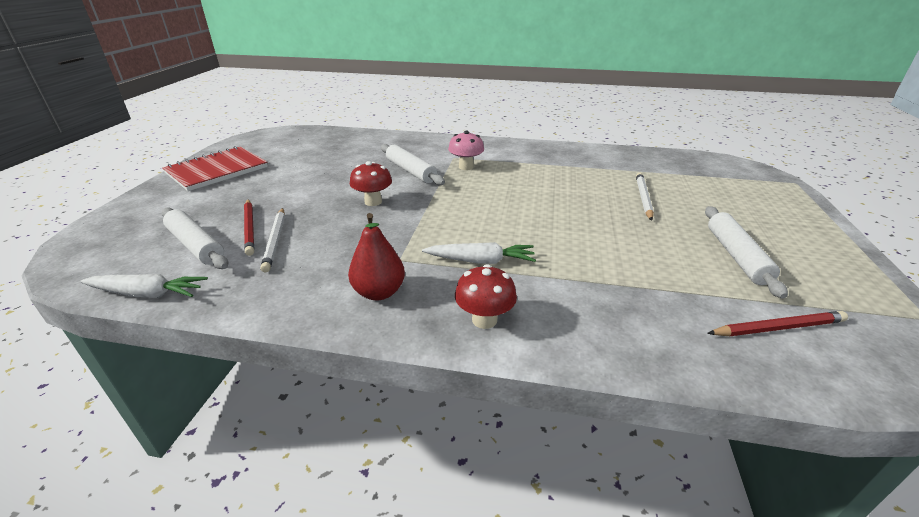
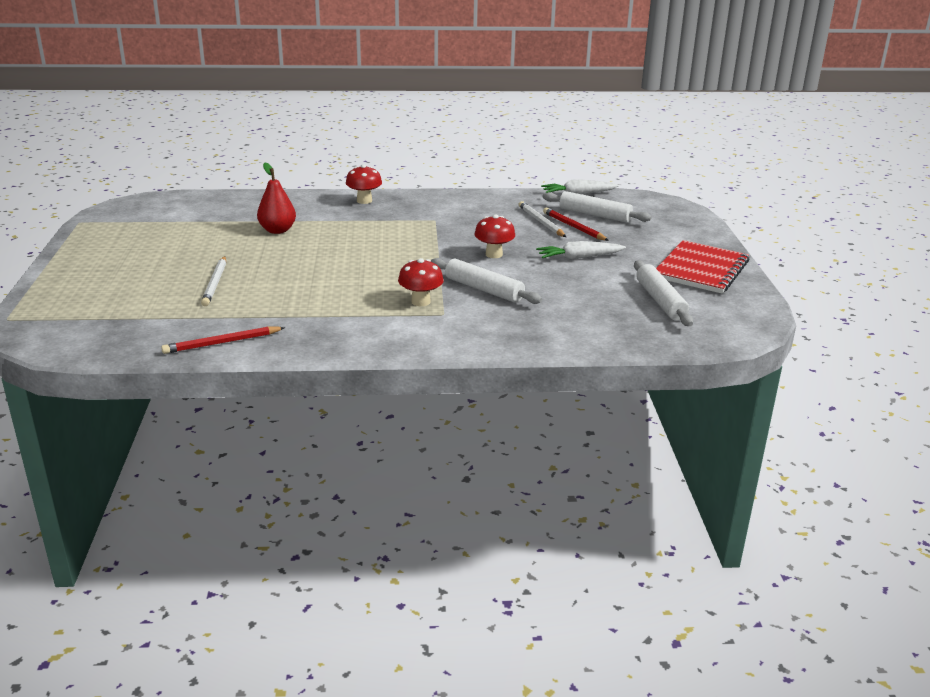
camera: 165 degrees right, 5 degrees down
red pear [348,213,405,300] -> red pear moved to [257,163,296,234]
white carrot [422,242,536,264] -> white carrot moved to [536,241,626,260]
pink mushroom [448,131,484,170] -> red mushroom [398,258,444,306]
white rolling pin [705,206,788,299] -> white rolling pin moved to [634,260,693,326]
red pencil [707,311,848,336] -> red pencil moved to [161,326,285,354]

